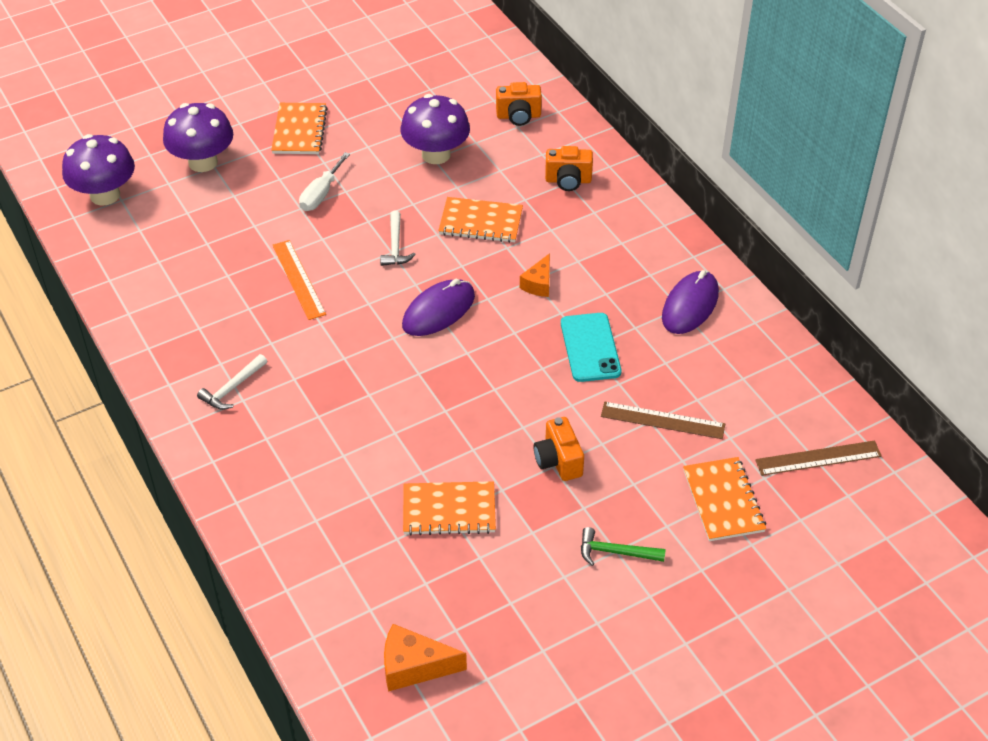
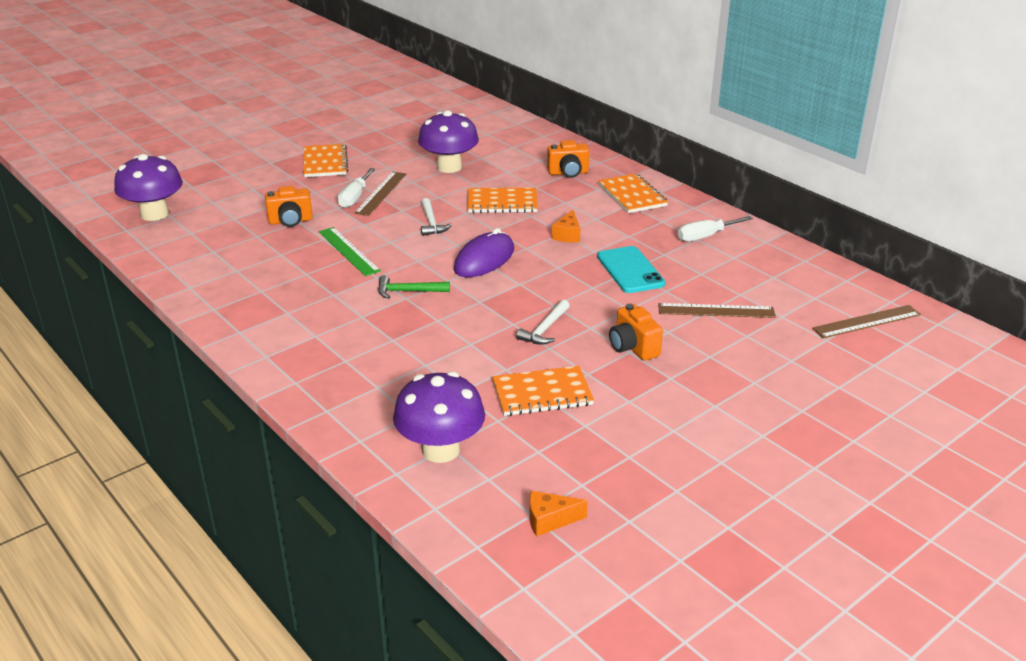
camera: 10 degrees left, 15 degrees down
purple mushroom [163,103,233,172] -> purple mushroom moved to [393,371,485,463]
white hammer [197,354,267,410] -> white hammer moved to [516,300,570,345]
orange ruler [273,240,326,320] -> green ruler [319,227,381,276]
orange cheese [384,624,467,692] -> orange cheese [530,491,588,537], size x0.66
orange camera [496,82,542,126] -> orange camera moved to [265,186,313,227]
green hammer [581,527,666,566] -> green hammer moved to [378,275,450,299]
purple mouse [662,270,719,334] -> white screwdriver [677,216,753,242]
orange notebook [683,457,766,541] -> orange notebook moved to [598,173,668,213]
none -> brown ruler [354,172,406,216]

